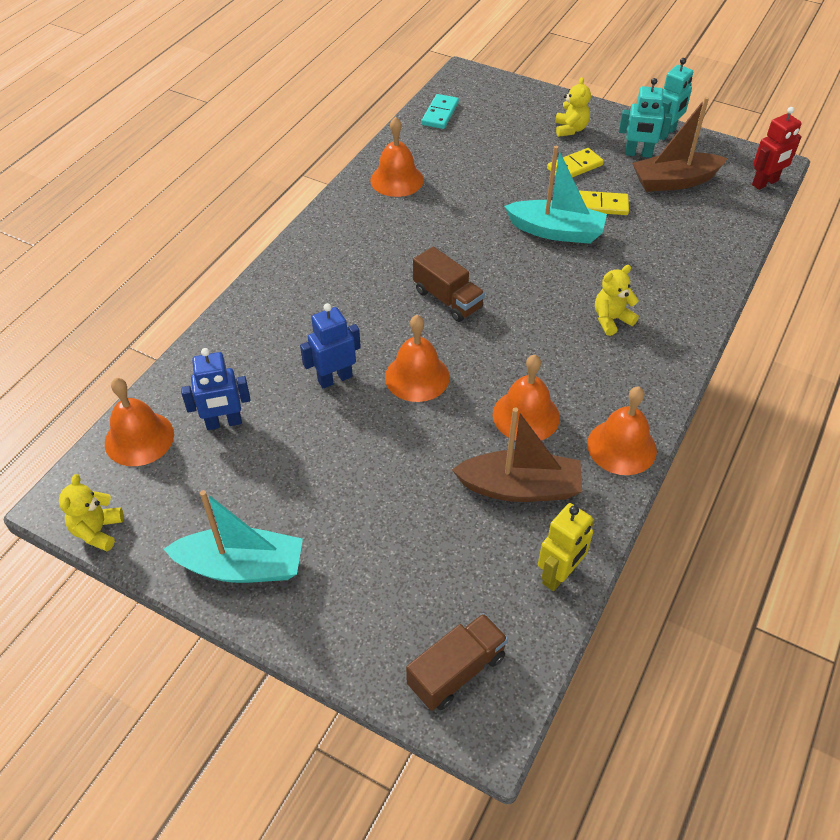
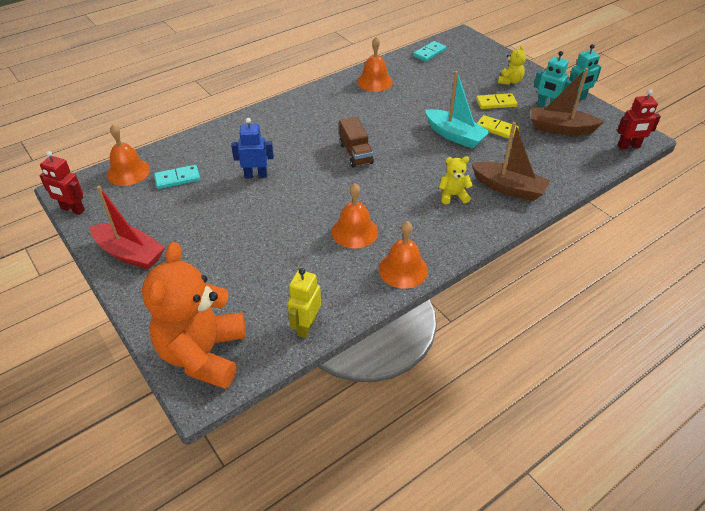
camera: 25 degrees right, 5 degrees down
yellow teddy bear [59,474,124,551] -> red robot [39,151,85,215]
turquoise boat [164,490,303,583] -> red boat [90,186,165,270]
blue robot [181,348,251,430] -> turquoise domino [154,165,200,189]
orange bell [385,315,450,402] -> none
brown truck [406,613,508,711] -> orange teddy bear [142,242,246,389]
brown boat [452,407,582,502] -> brown boat moved to [471,122,550,201]
yellow robot [538,503,594,591] -> yellow robot turned 135 degrees clockwise [287,268,321,338]

